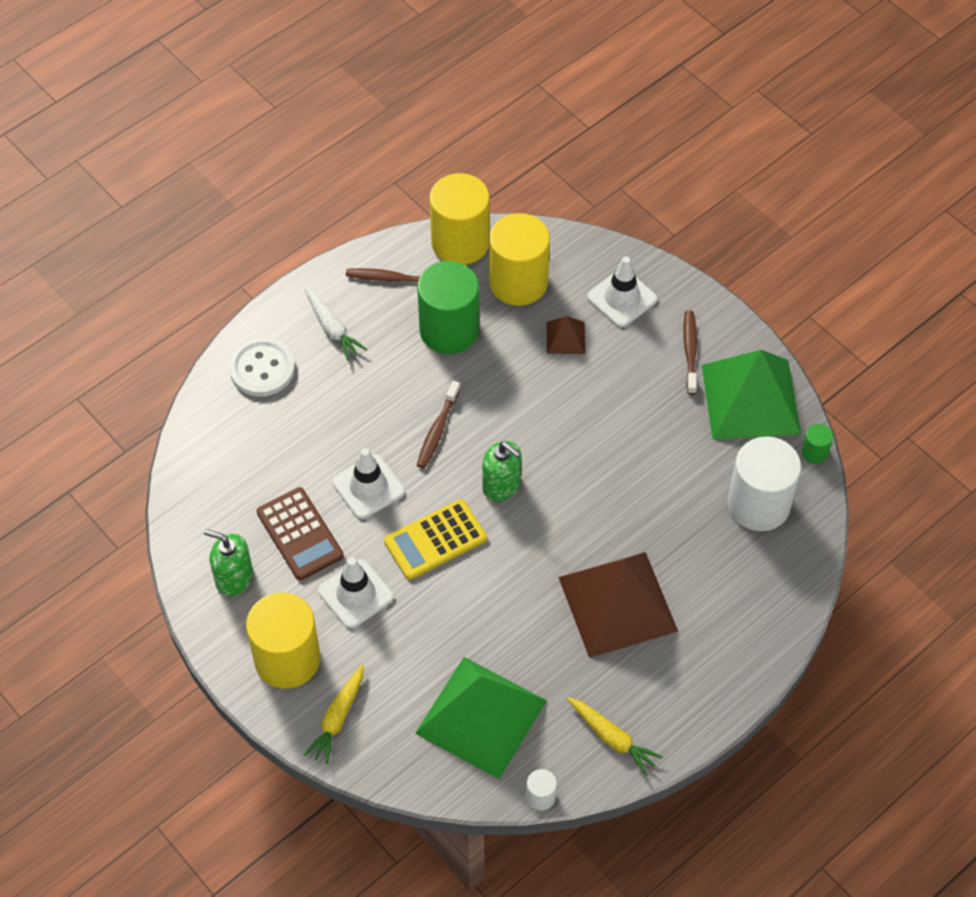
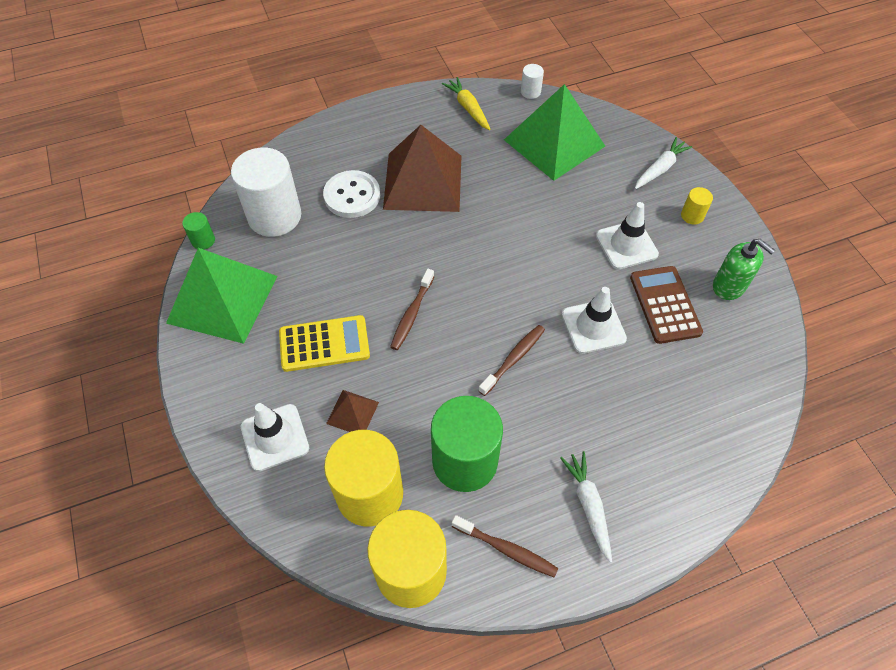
camera: 160 degrees left, 0 degrees up
white button [229,338,295,397] -> white button moved to [323,170,380,218]
yellow cylinder [246,593,320,689] -> yellow cylinder [681,187,713,225], size x0.43
yellow carrot [304,664,364,765] -> white carrot [635,137,693,189]
yellow calculator [384,499,487,580] -> yellow calculator moved to [279,315,370,372]
green soap dispenser [482,441,522,501] -> none
brown toothbrush [683,310,697,395] -> brown toothbrush moved to [390,269,435,350]

